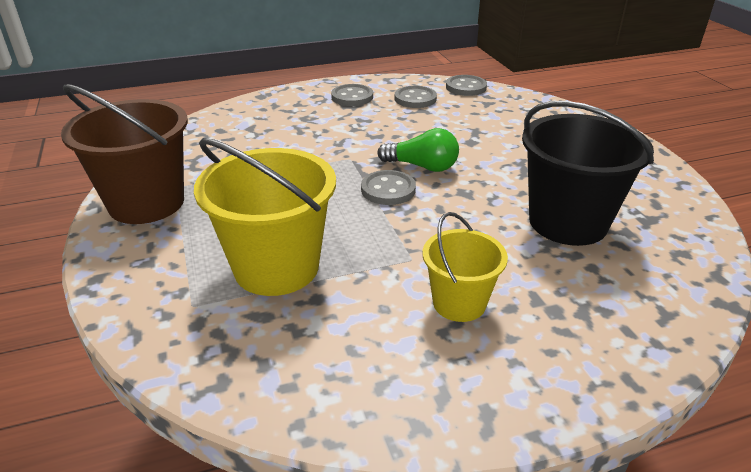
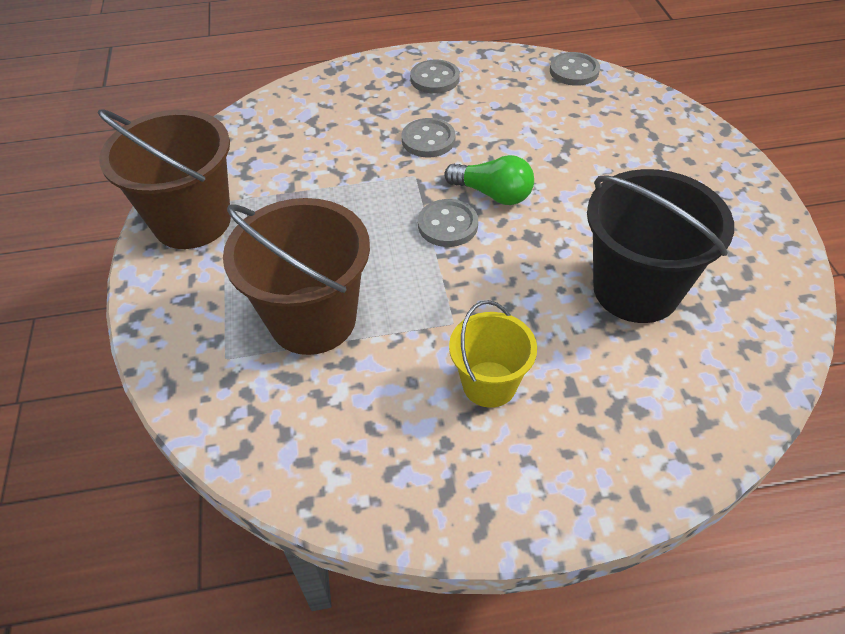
camera: 10 degrees right, 15 degrees up
yellow bucket [194,138,336,296] -> brown bucket [223,198,370,355]
grey button [395,86,437,108] -> grey button moved to [402,118,455,157]

